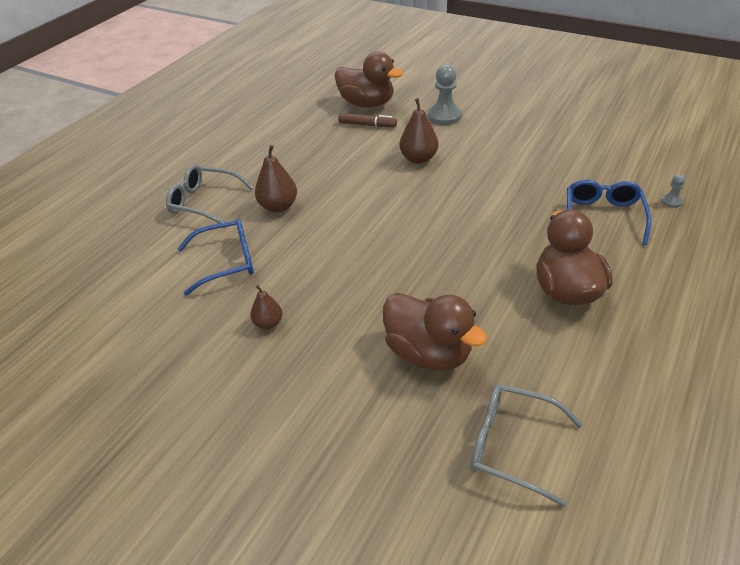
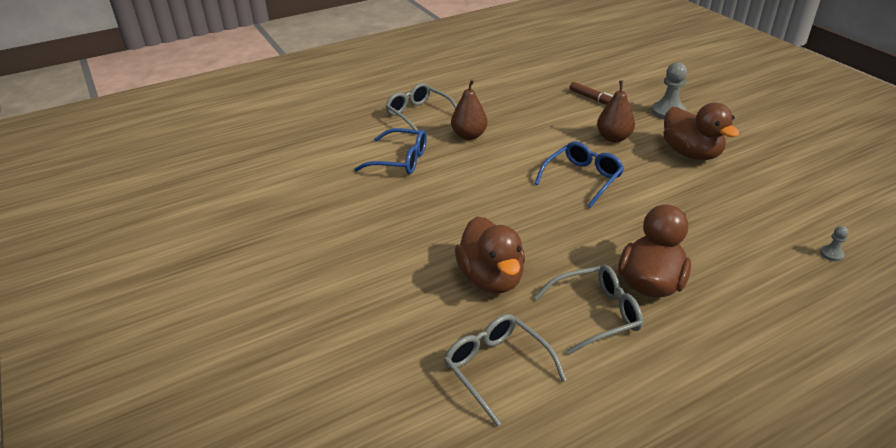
camera: 30 degrees right, 5 degrees down
brown pear [250,285,282,329] -> none
brown duck [334,51,403,108] -> brown duck moved to [663,103,739,160]
blue glasses [567,179,651,245] -> blue glasses moved to [535,141,624,208]
none -> grey glasses [534,265,643,355]

